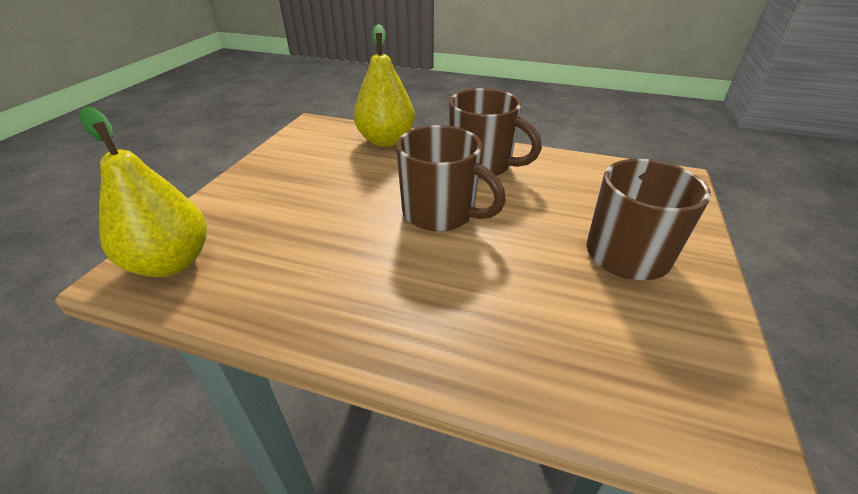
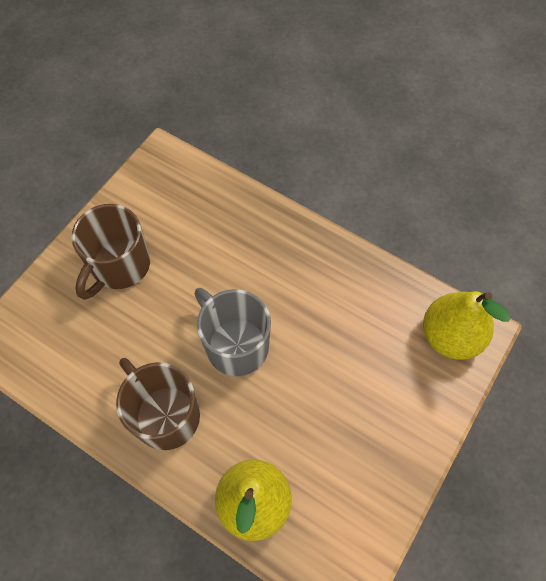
camera: 165 degrees left, 25 degrees up
brown mug [396,125,506,231] -> grey mug [195,288,271,376]

